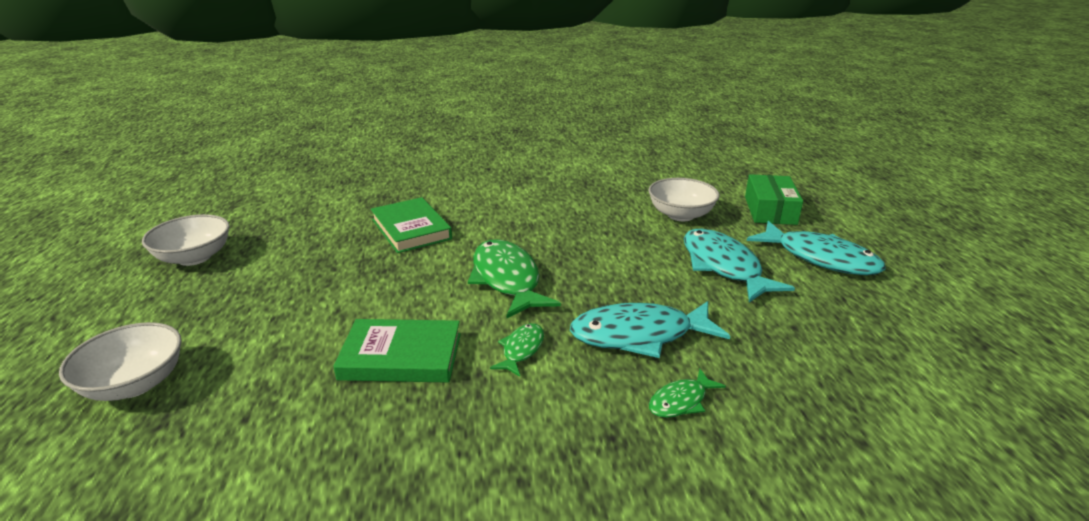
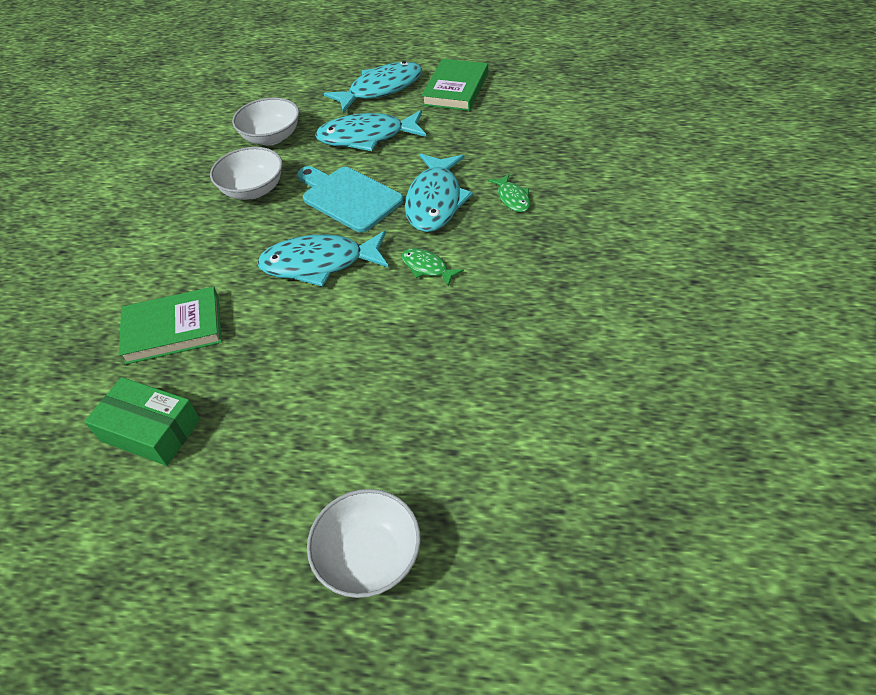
camera: 70 degrees left, 20 degrees up
white bowl [142,214,230,266] -> white bowl moved to [210,147,283,200]
green book [333,319,461,383] -> green book moved to [422,59,488,111]
green fish [468,239,561,319] -> turquoise fish [257,231,389,287]
green box [745,174,803,225] -> green box moved to [84,377,201,466]
none -> turquoise cutting board [297,166,403,233]

